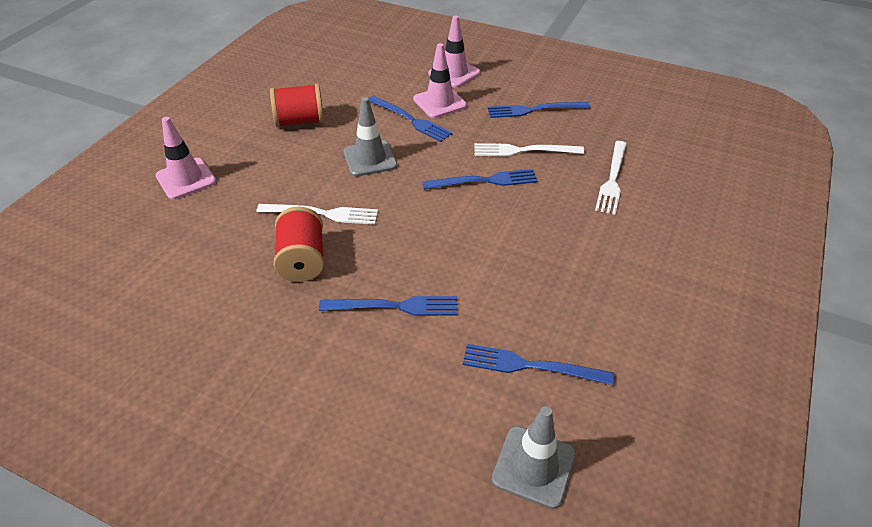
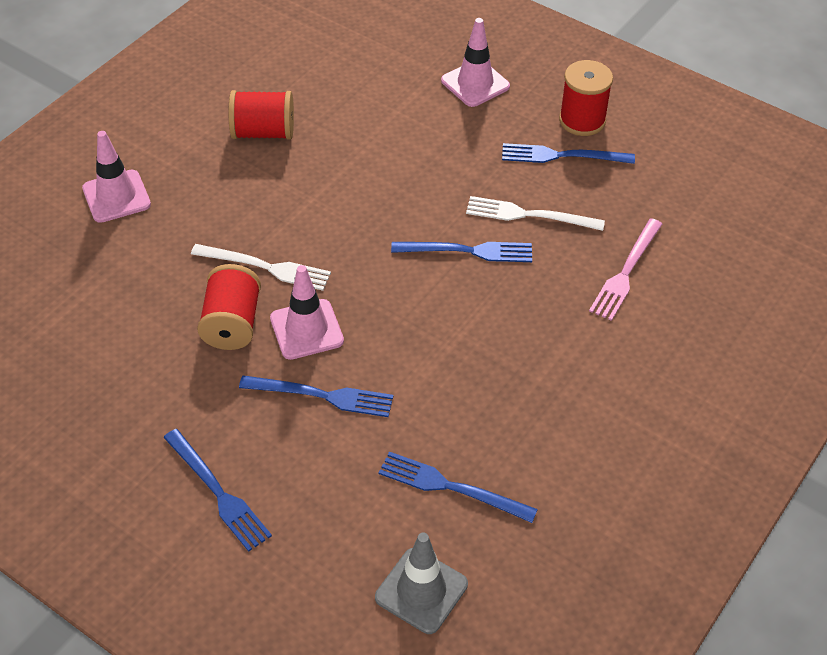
camera: 10 degrees right, 5 degrees up
grey traffic cone [343,97,397,176] -> none
blue fork [368,96,452,142] -> blue fork moved to [163,429,272,552]
pink traffic cone [413,43,467,118] -> pink traffic cone moved to [270,265,344,360]
white fork [595,141,627,215] -> pink fork [589,218,662,321]
none -> red spool [559,60,613,136]

